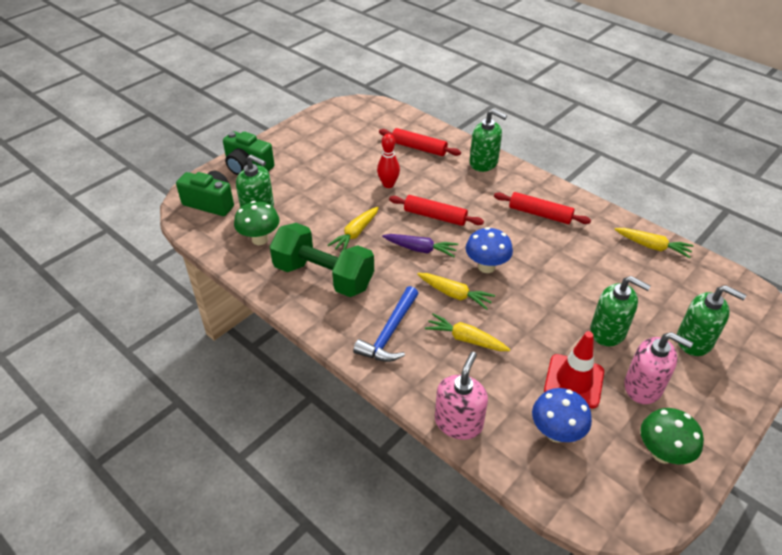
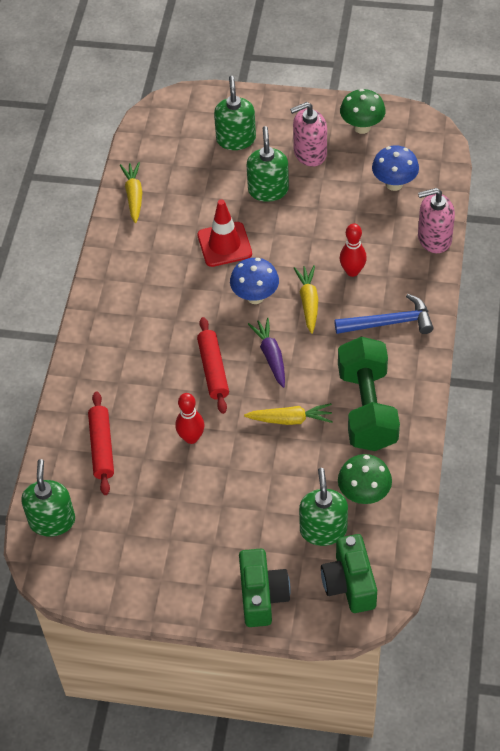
camera: 120 degrees left, 10 degrees up
yellow carrot [425,313,510,351] -> red bowling pin [340,224,367,277]
green soap dispenser [470,109,507,172] -> green soap dispenser moved to [21,459,75,537]
red rolling pin [494,192,591,224] -> none
red traffic cone [544,331,604,409] -> red traffic cone moved to [197,199,252,267]
pink soap dispenser [624,332,693,404] -> pink soap dispenser turned 105 degrees counterclockwise [290,102,327,167]

